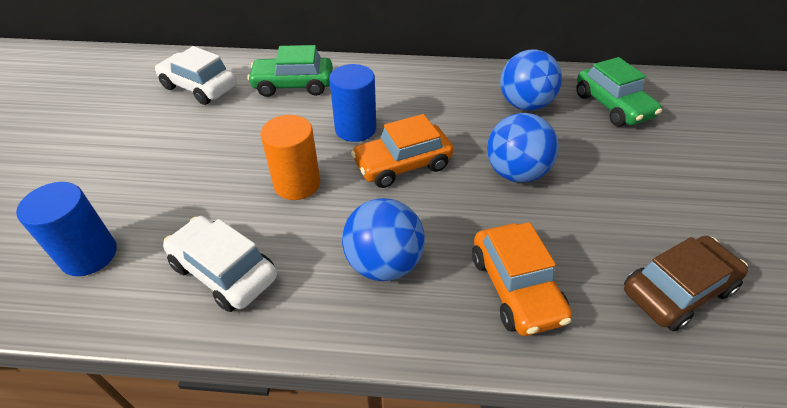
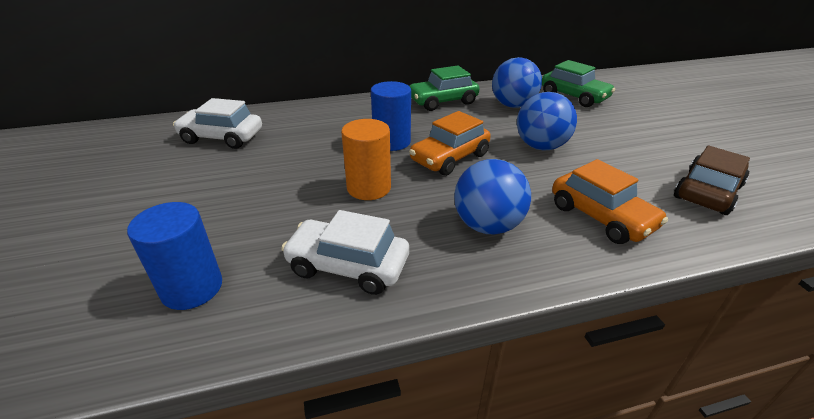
camera: 20 degrees left, 10 degrees down
green car [247,45,333,97] -> green car moved to [410,66,480,111]

